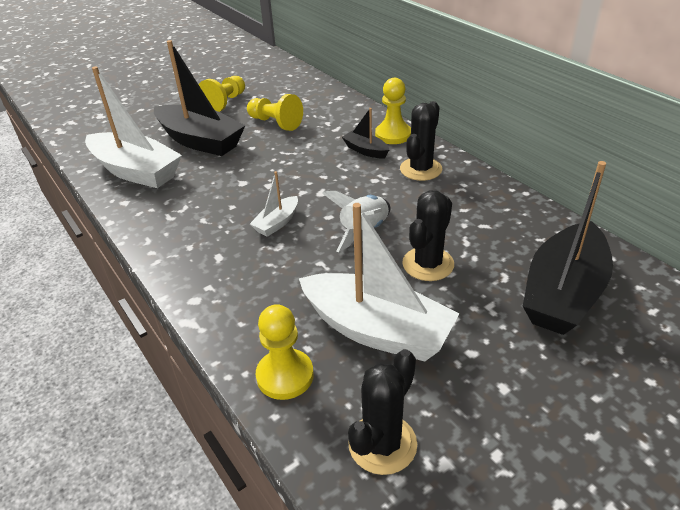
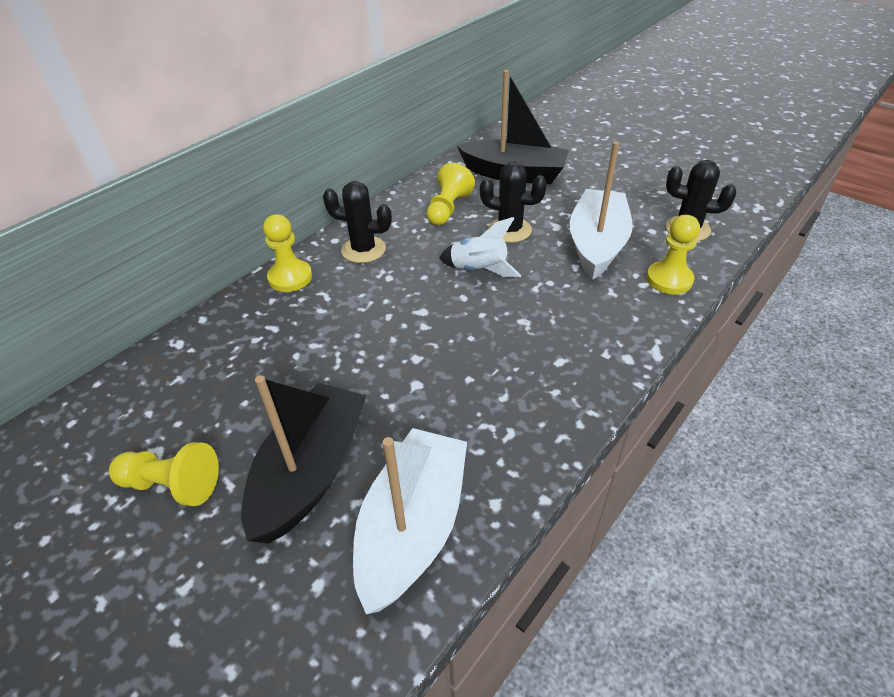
camera: 105 degrees left, 5 degrees up
yellow pawn [247,94,303,131] -> yellow pawn moved to [426,163,475,225]
white boat [250,171,298,237] -> none
black boat [342,108,389,158] -> none

